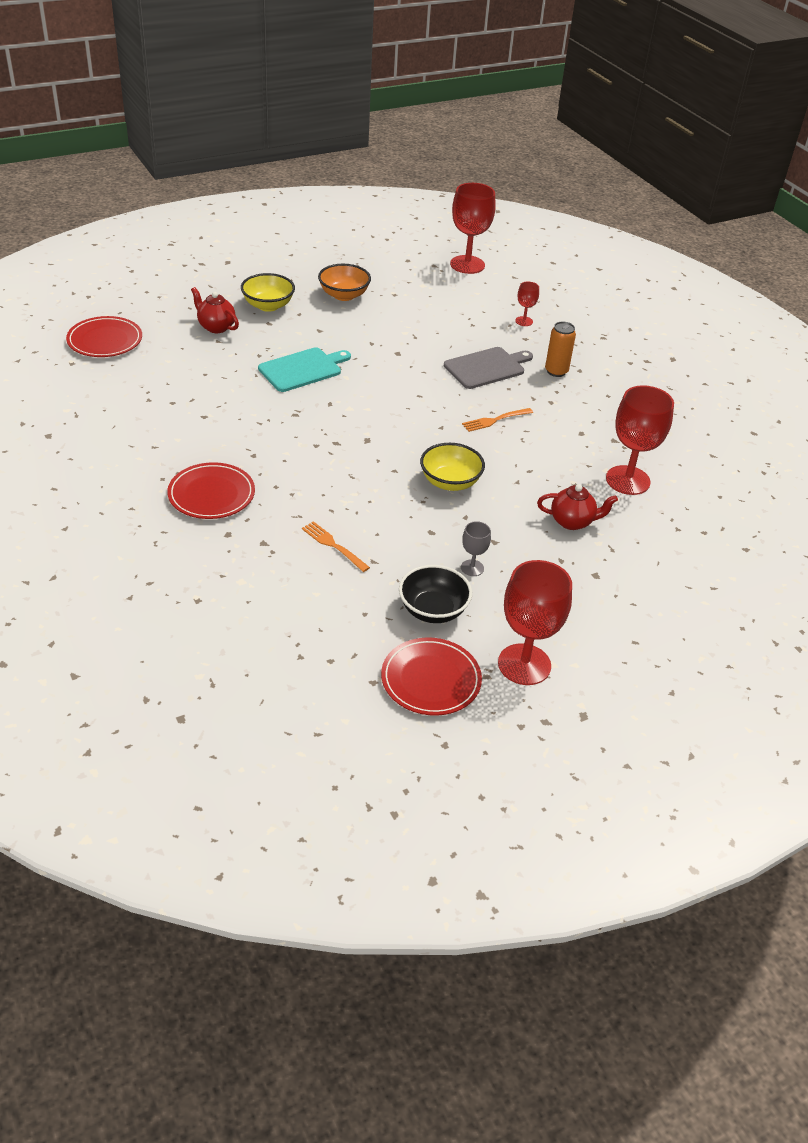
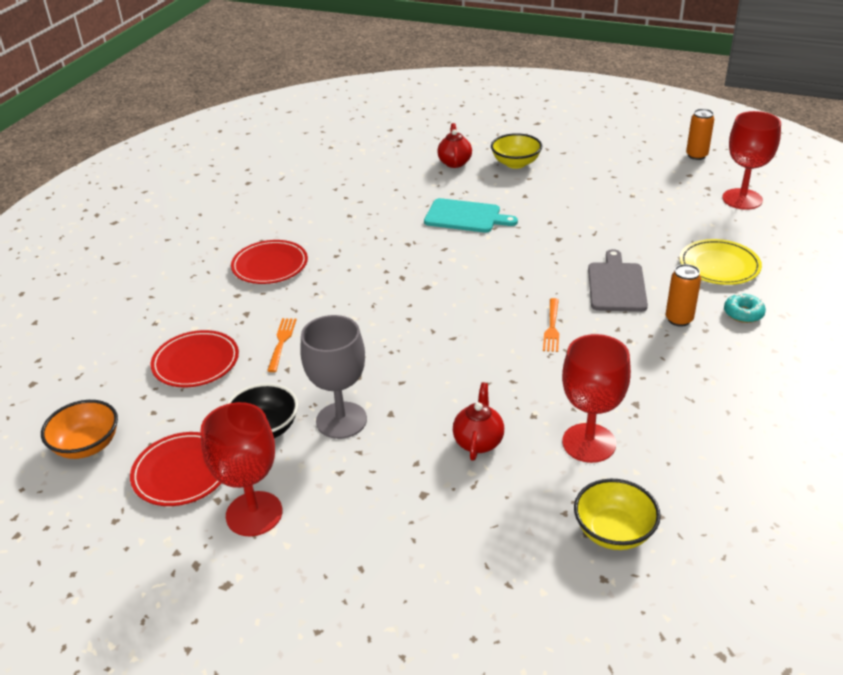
camera: 55 degrees right, 5 degrees down
red plate [66,316,142,357] -> red plate moved to [151,330,239,387]
orange bowl [318,264,371,301] -> orange bowl moved to [41,400,118,459]
yellow bowl [420,443,485,491] -> yellow bowl moved to [574,479,661,550]
grey cutting board [444,347,533,389] -> grey cutting board turned 105 degrees counterclockwise [588,249,648,312]
grey goblet [461,521,491,576] -> grey goblet [300,315,367,439], size x2.10
orange fork [462,408,533,432] -> orange fork turned 105 degrees counterclockwise [543,298,559,352]
red goblet [515,281,539,326] -> yellow plate [680,239,762,285]
red teapot [537,484,618,530] -> red teapot turned 135 degrees counterclockwise [453,383,504,461]
none -> orange can [686,109,714,160]
none -> turquoise donut [724,294,766,323]

